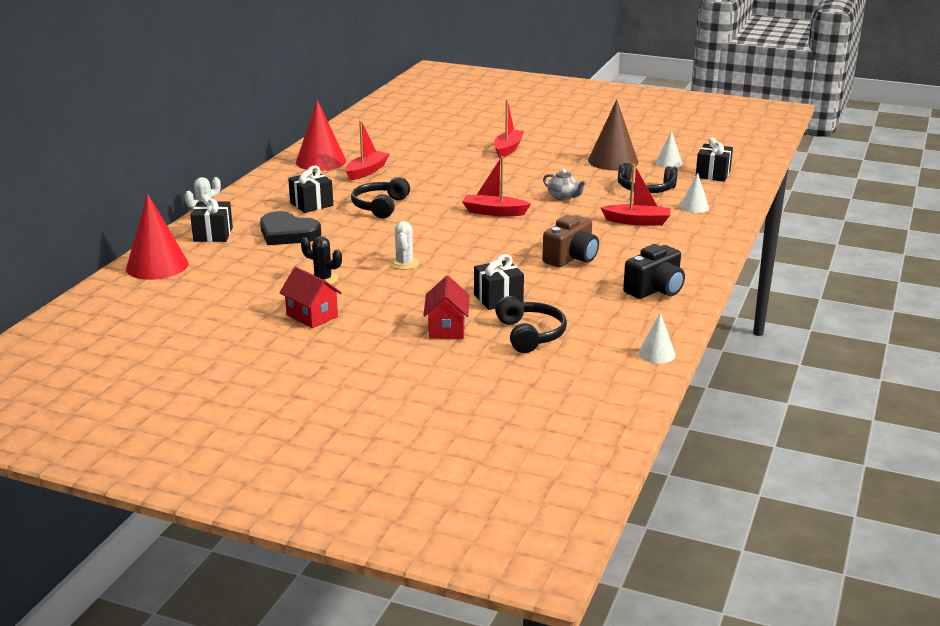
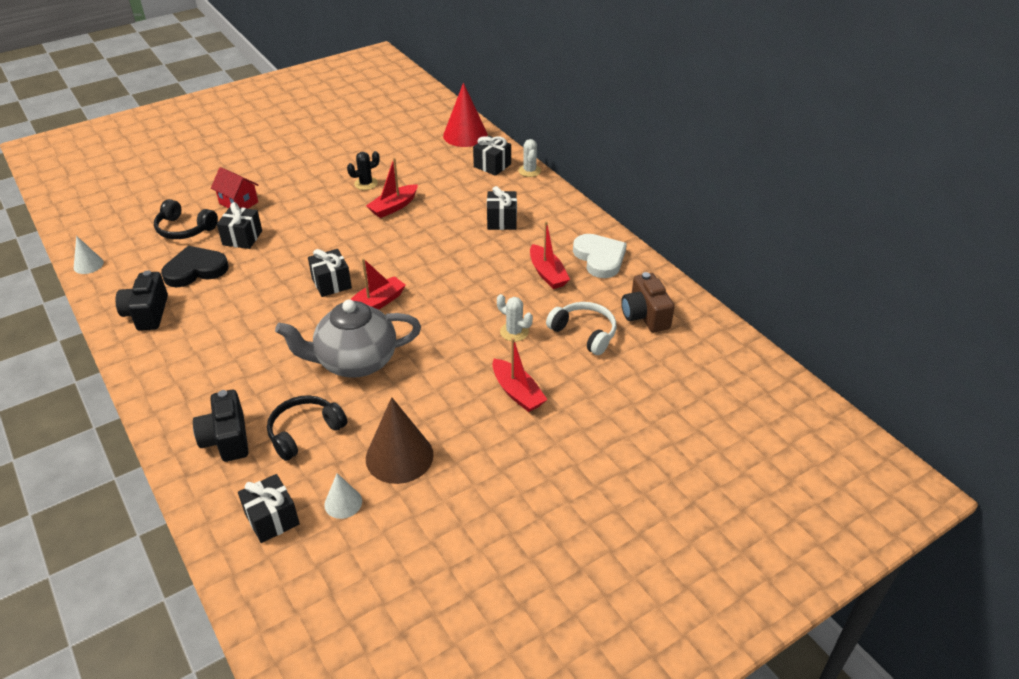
camera: 125 degrees right, 15 degrees up
black heart [260,211,321,245] -> black heart moved to [161,246,228,287]
red house [279,267,342,328] -> none
red cone [296,100,346,171] -> white heart [573,234,627,278]
black headphones [351,177,410,218] -> none
white cactus [390,221,419,270] -> white cactus moved to [497,294,533,342]
brown camera [542,215,599,267] -> brown camera moved to [621,272,675,332]
grey teapot [543,169,586,201] -> grey teapot [275,299,421,378], size x2.31
red boat [600,164,670,226] -> red boat moved to [366,158,418,218]
white cone [680,173,709,213] -> black camera [193,390,249,462]
none -> black gift [308,249,352,297]
none -> white headphones [546,302,617,355]

